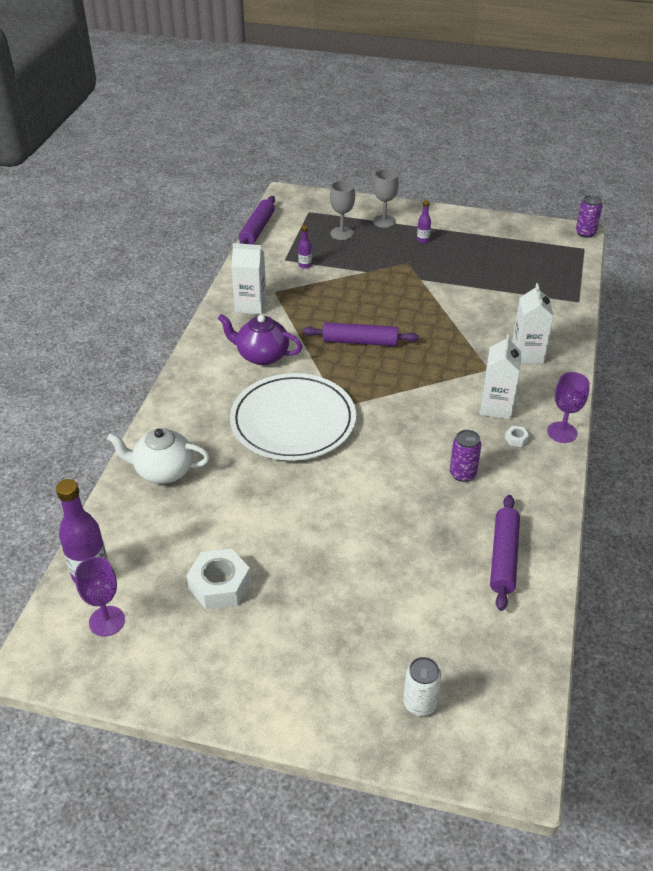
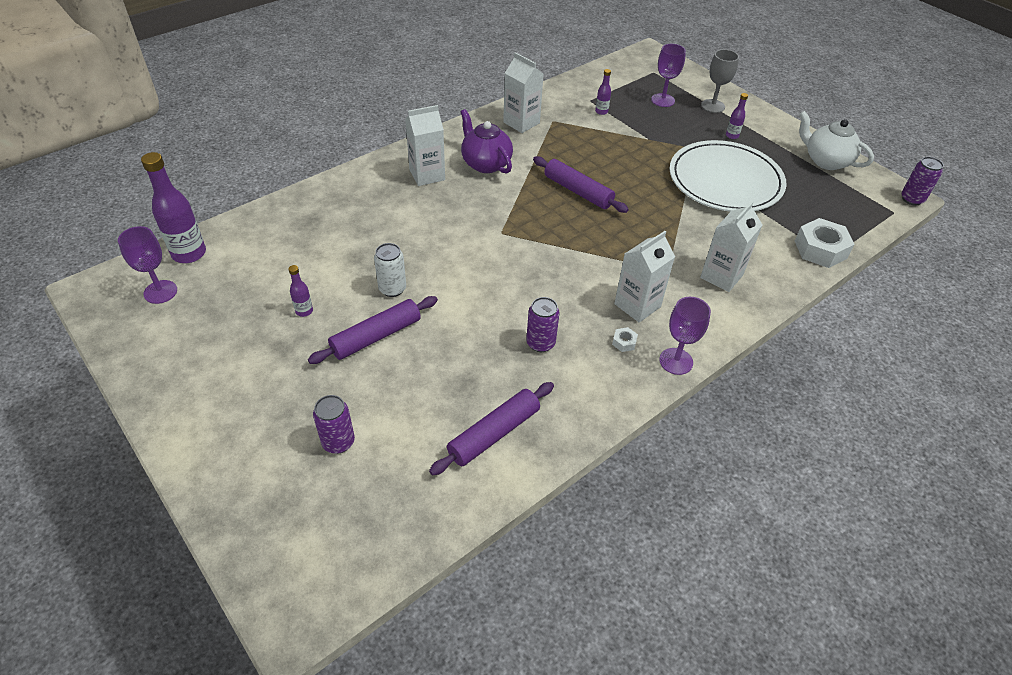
camera: 35 degrees right, 5 degrees up
white teapot [107,428,210,484] -> white teapot moved to [799,111,874,170]
white nut [187,549,251,609] -> white nut moved to [795,218,855,268]
white plate [230,373,356,461] -> white plate moved to [670,140,787,212]
purple rolling pin [239,196,275,245] -> purple rolling pin moved to [308,296,438,364]
grey goblet [330,180,355,240] -> purple goblet [651,44,686,107]
white can [403,657,441,716] -> white can moved to [374,243,406,297]
none -> purple bottle [288,265,313,317]
none -> purple can [313,395,355,454]
none -> white carton [405,105,445,186]

